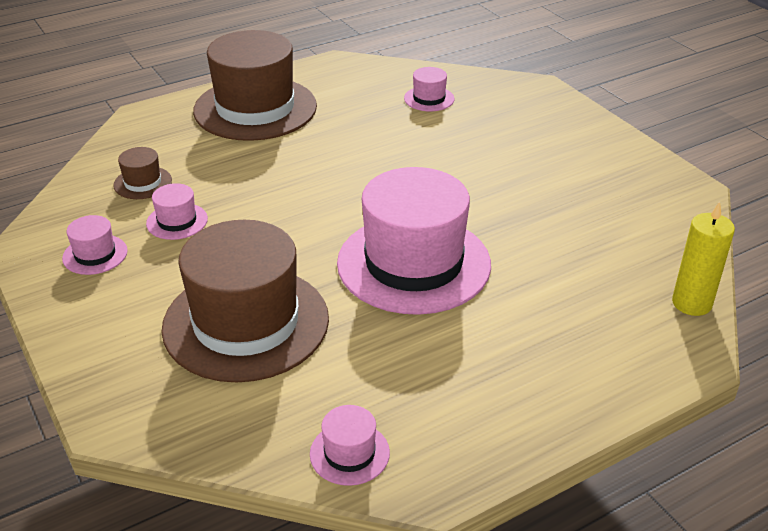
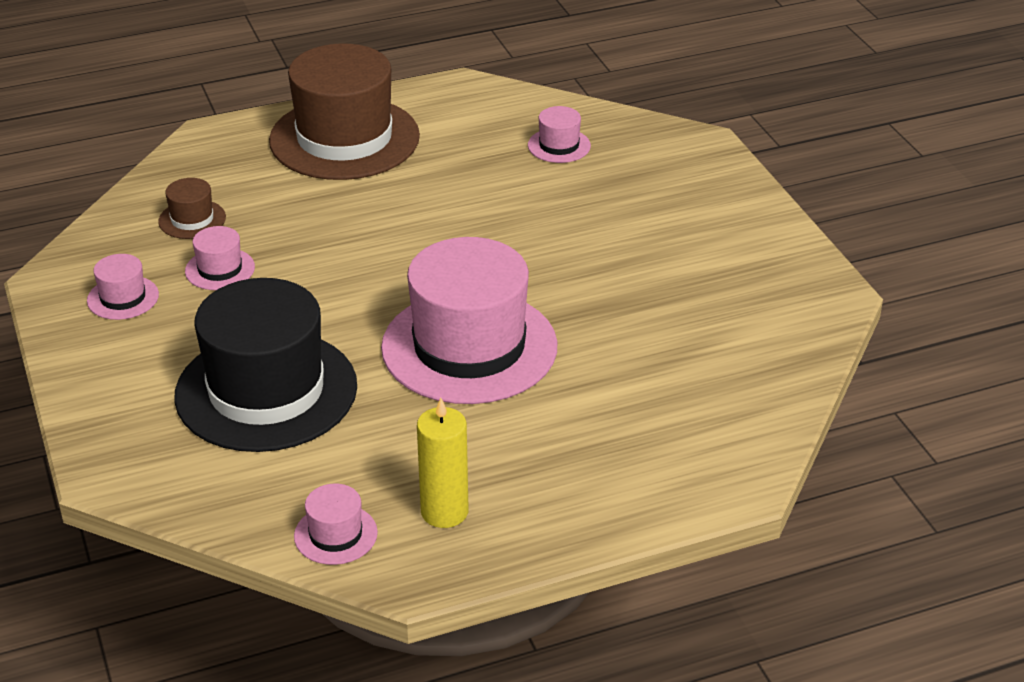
camera: 10 degrees right, 0 degrees up
brown hat [162,220,329,382] -> black hat [174,278,357,452]
yellow candle [672,201,735,316] -> yellow candle moved to [417,398,468,528]

